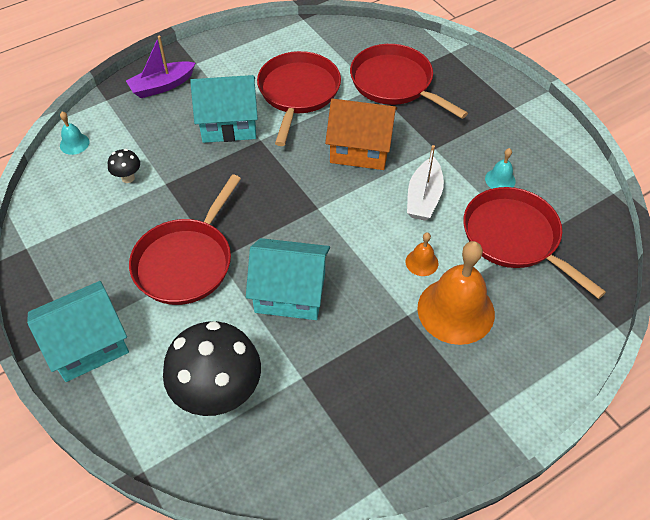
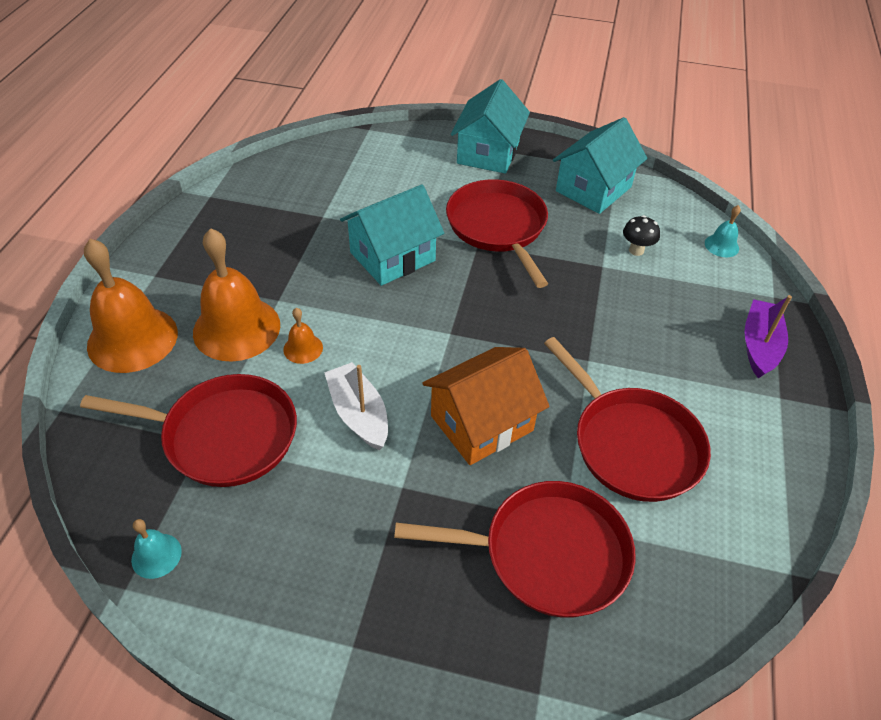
camera: 135 degrees right, 5 degrees down
black mushroom [163,321,261,416] -> none
turquoise house [190,75,258,143] -> turquoise house moved to [553,117,647,214]
turquoise bell [485,148,516,189] -> turquoise bell moved to [131,519,182,579]
none -> orange bell [84,239,178,373]

